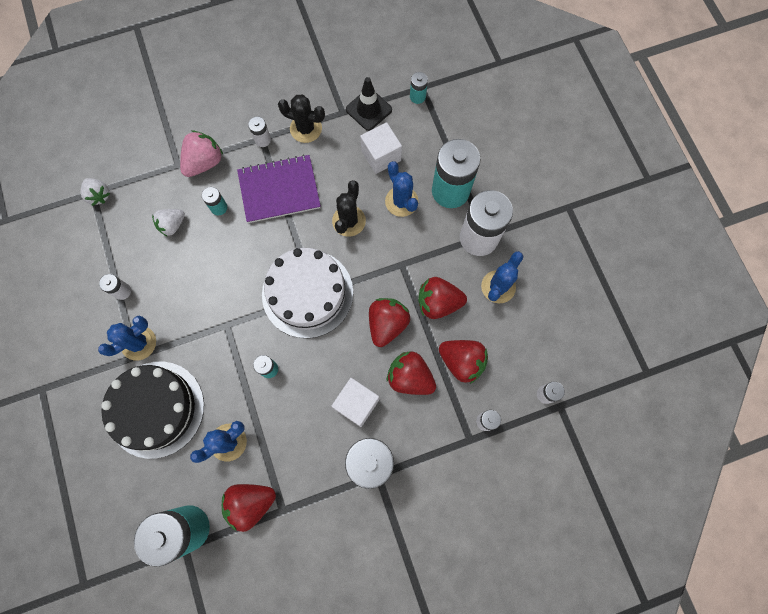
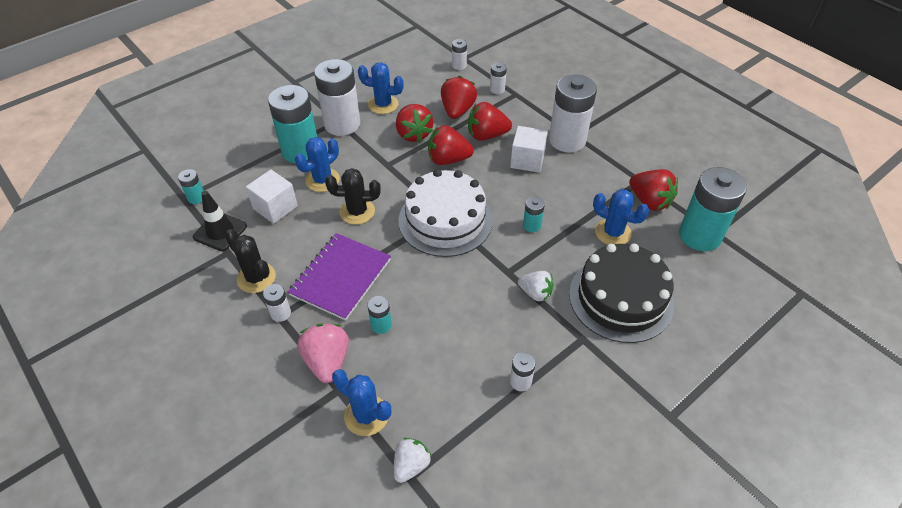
camera: 110 degrees left, 25 degrees down
blue cactus [98,316,156,361] -> blue cactus moved to [332,369,391,436]
white strawberry [152,209,185,237] -> white strawberry moved to [518,271,554,301]
pink strawberry [180,130,223,177] -> pink strawberry turned 60 degrees clockwise [298,324,349,383]
purple notebook [237,155,321,223] -> purple notebook turned 60 degrees clockwise [288,233,391,321]
black cactus [278,94,325,143] -> black cactus turned 45 degrees counterclockwise [225,229,276,293]
red strawberry [387,352,436,395] -> red strawberry turned 75 degrees clockwise [468,102,512,141]

